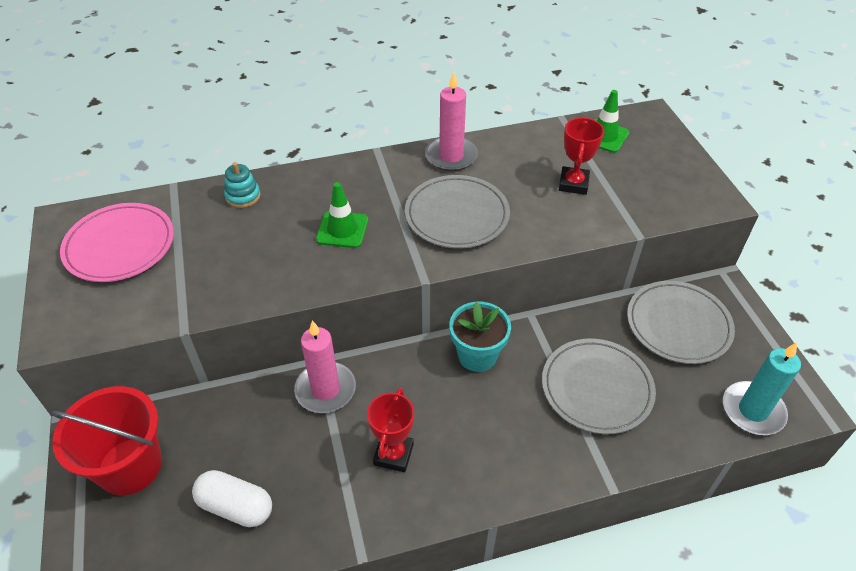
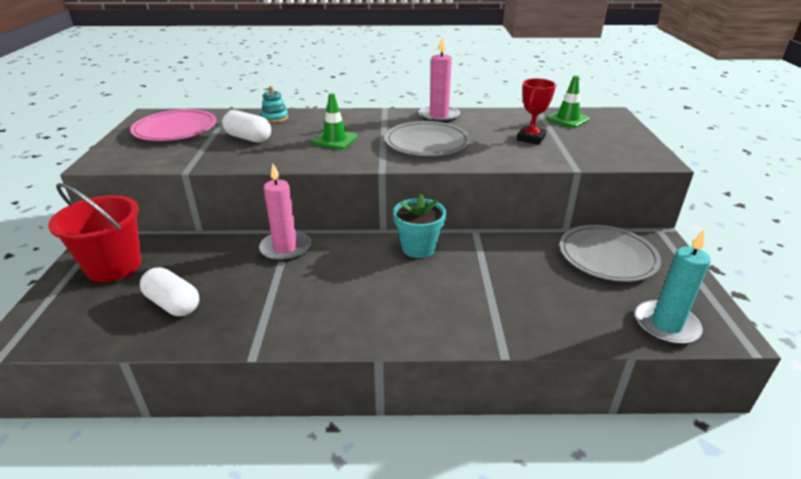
camera: 15 degrees right, 15 degrees down
red trophy [367,388,414,472] -> none
grey plate [542,338,656,434] -> none
none -> white capsule [222,110,271,143]

